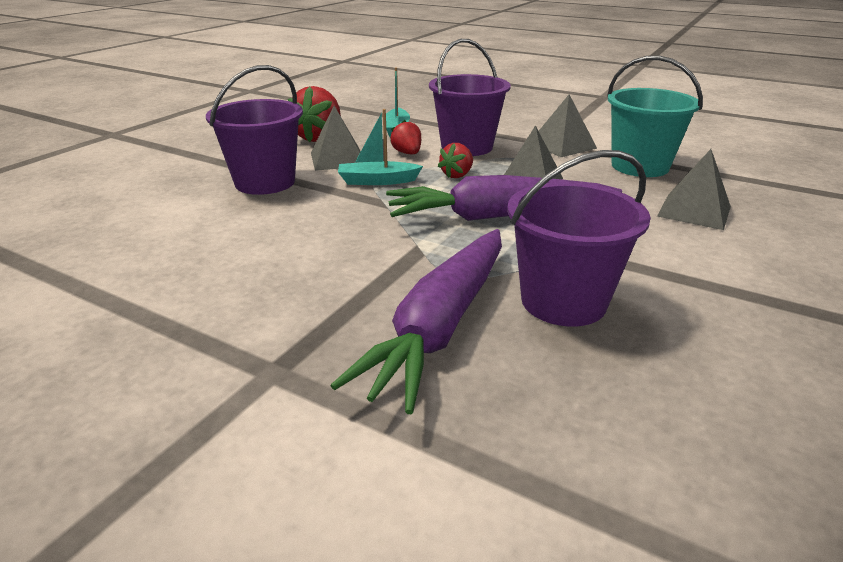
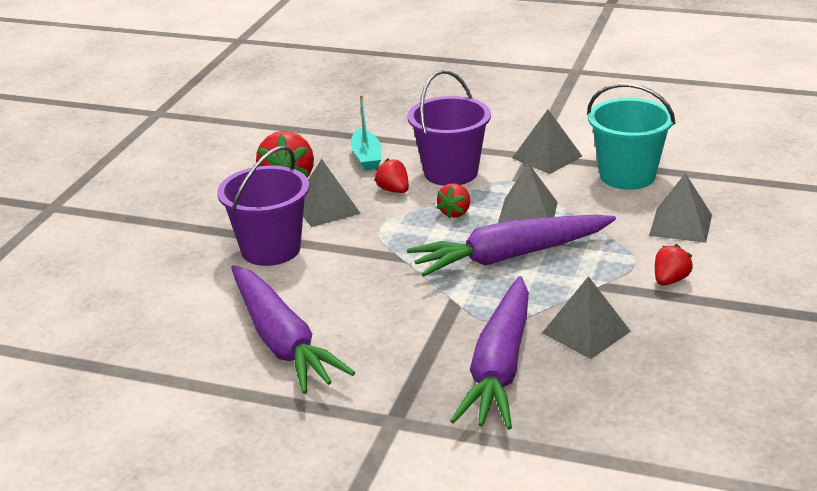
camera: 10 degrees left, 0 degrees up
turquoise boat [338,109,423,185] -> none
purple bucket [507,150,651,327] -> grey pyramid [542,276,631,359]
none -> purple carrot [231,265,355,394]
none -> red strawberry [655,244,693,286]

